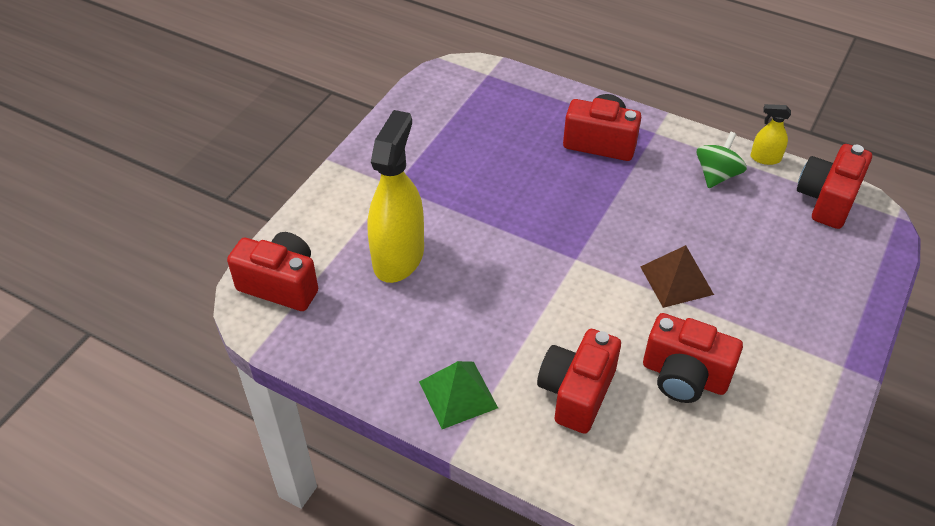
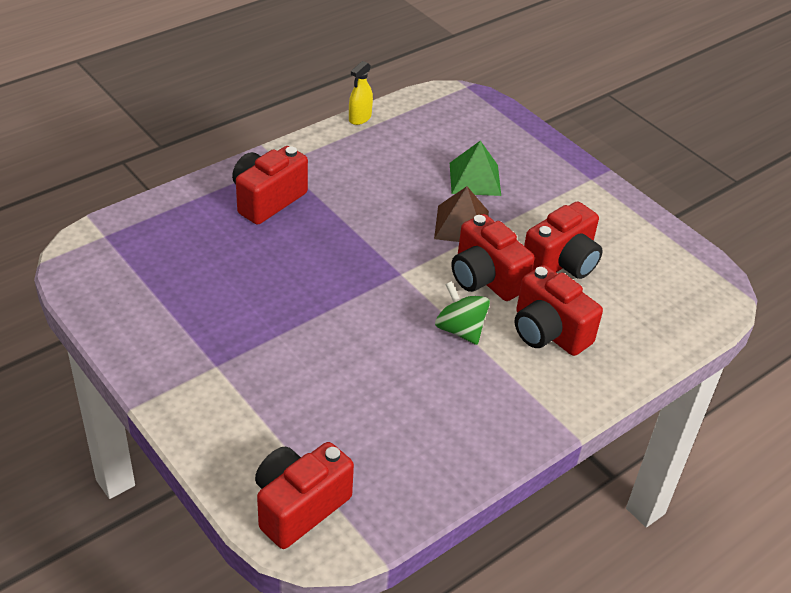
camera: 70 degrees left, 5 degrees down
yellow spray bottle [368,110,424,283] -> none
green pyramid [419,361,498,429] -> green pyramid moved to [450,141,501,196]
green spinning top [697,132,747,188] -> green spinning top moved to [435,281,490,345]
red camera [797,144,872,229] -> red camera moved to [451,214,535,301]

